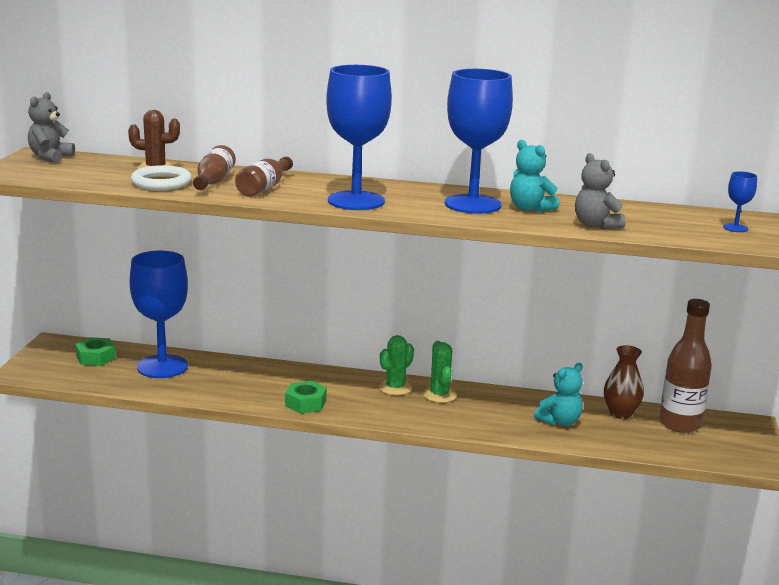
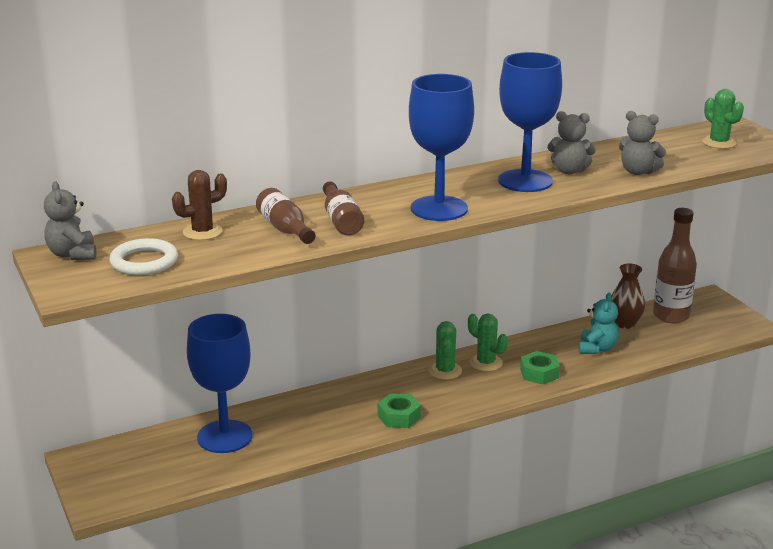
camera: 35 degrees left, 5 degrees up
green nut [75,337,116,366] -> green nut moved to [520,351,560,385]
white ring [131,165,192,190] -> white ring moved to [109,238,178,275]
turquoise teddy bear [510,140,559,212] -> grey teddy bear [547,111,596,174]
blue goblet [723,171,757,232] -> green cactus [702,89,744,149]

